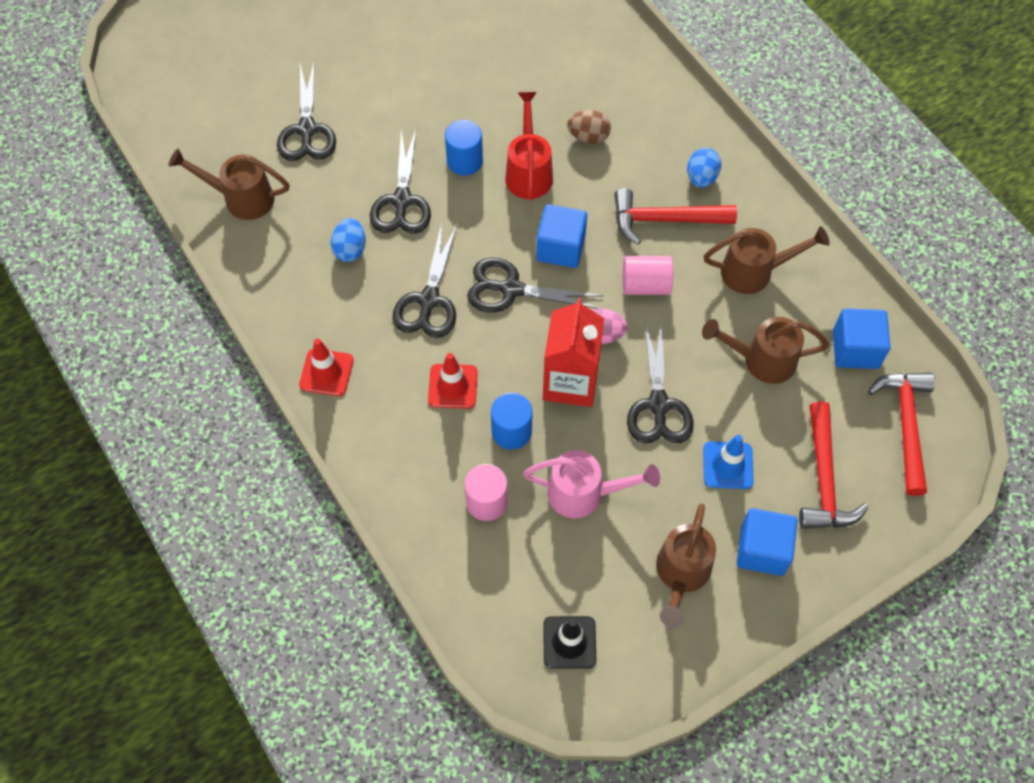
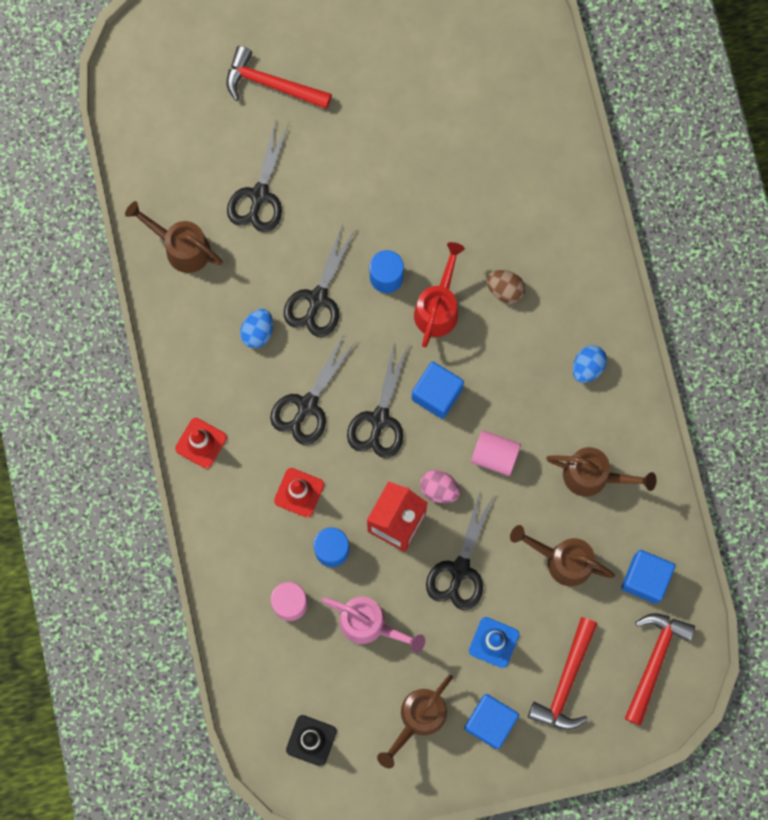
camera: 20 degrees right, 15 degrees up
black scissors [467,258,603,312] -> black scissors turned 105 degrees counterclockwise [347,341,409,458]
red hammer [614,188,737,244] -> red hammer moved to [226,46,332,109]

